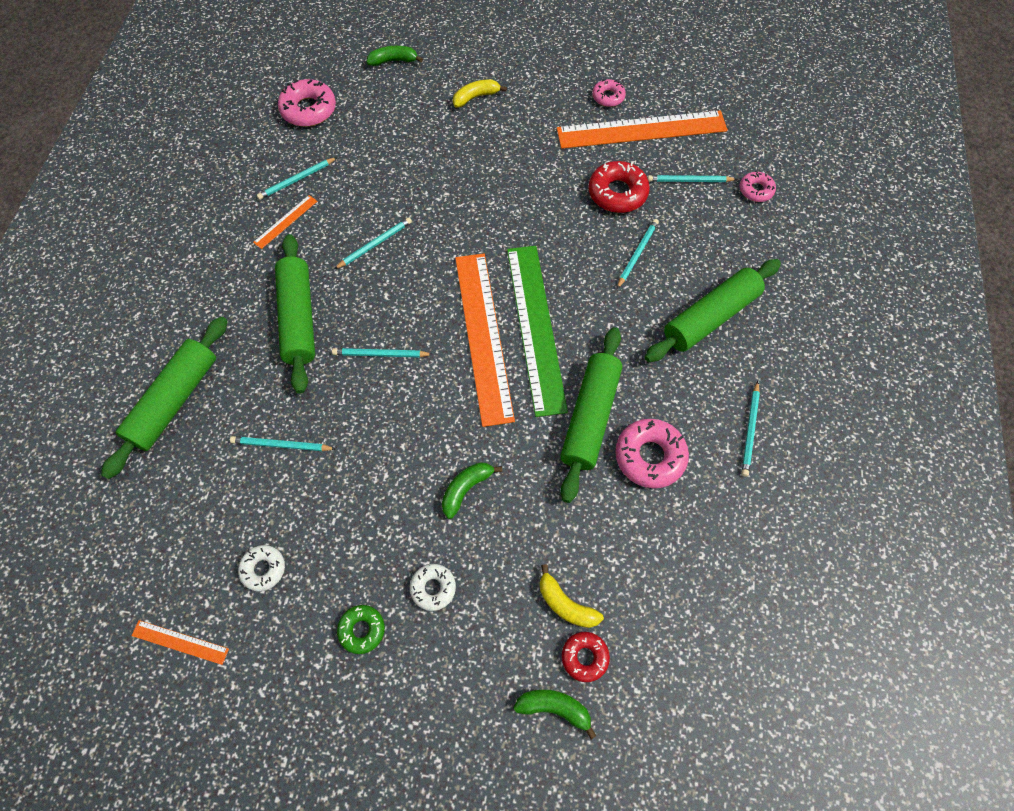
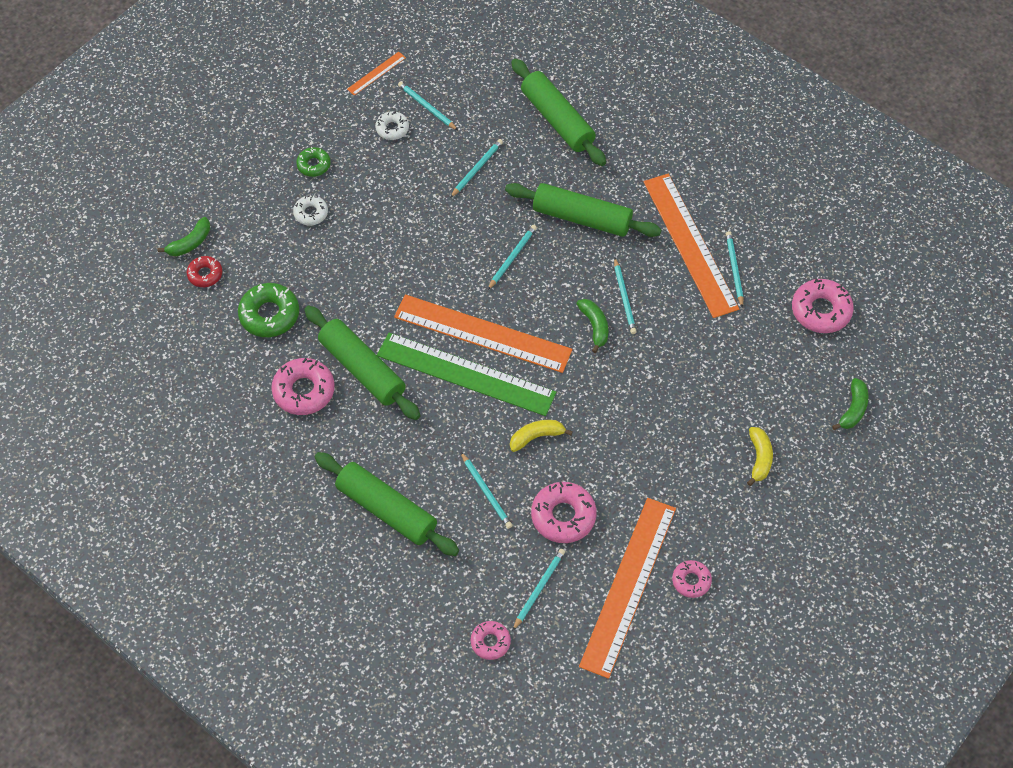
camera: 120 degrees right, 5 degrees down
orange ruler [253,195,317,249] -> orange ruler [644,174,739,318], size x2.36
green banana [442,462,502,519] -> green banana moved to [577,299,608,353]
yellow banana [540,564,604,628] -> yellow banana moved to [510,420,573,452]
red donut [588,161,650,213] -> pink donut [531,482,597,543]
green rolling pin [645,259,781,362] -> green rolling pin turned 45 degrees counterclockwise [315,452,459,556]
turquoise pencil [742,381,760,476] -> turquoise pencil moved to [398,81,458,130]
none -> green donut [238,283,299,337]

